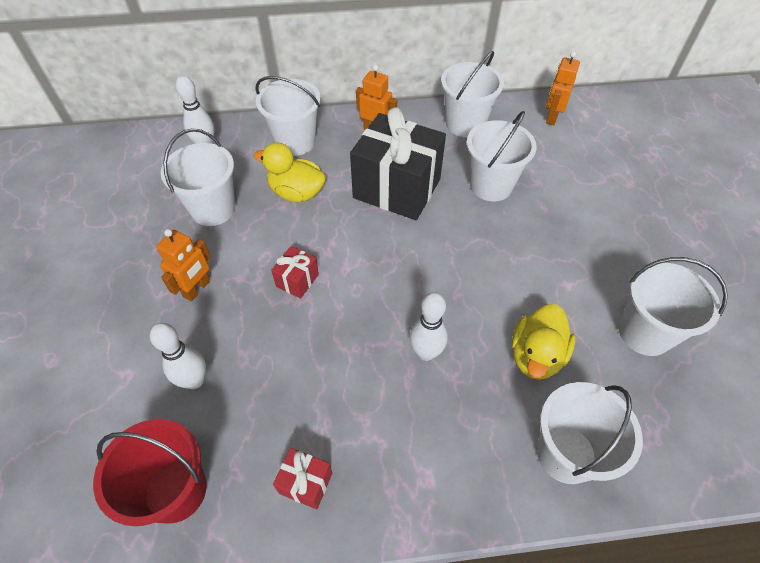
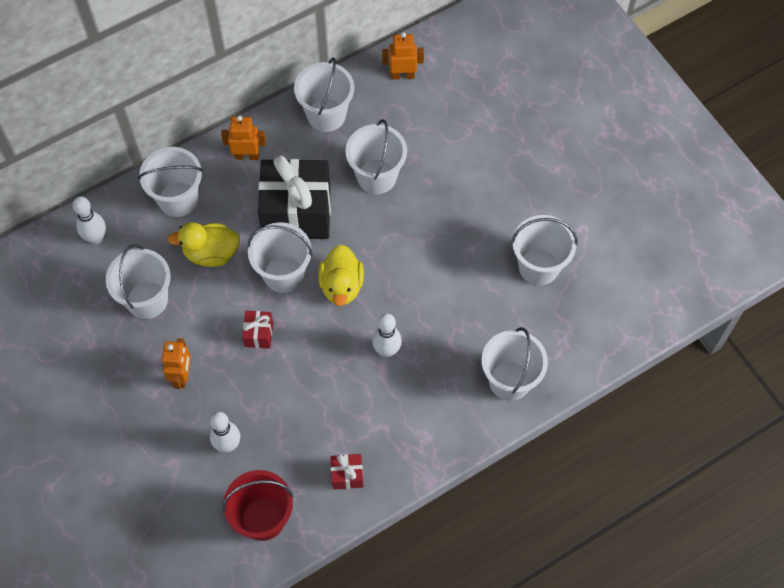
camera: 25 degrees left, 10 degrees up
yellow duck [512,304,575,380] -> yellow duck moved to [318,245,364,306]
orange robot [546,51,580,125] -> orange robot turned 90 degrees clockwise [382,32,424,80]
none -> white bucket [247,222,313,293]

